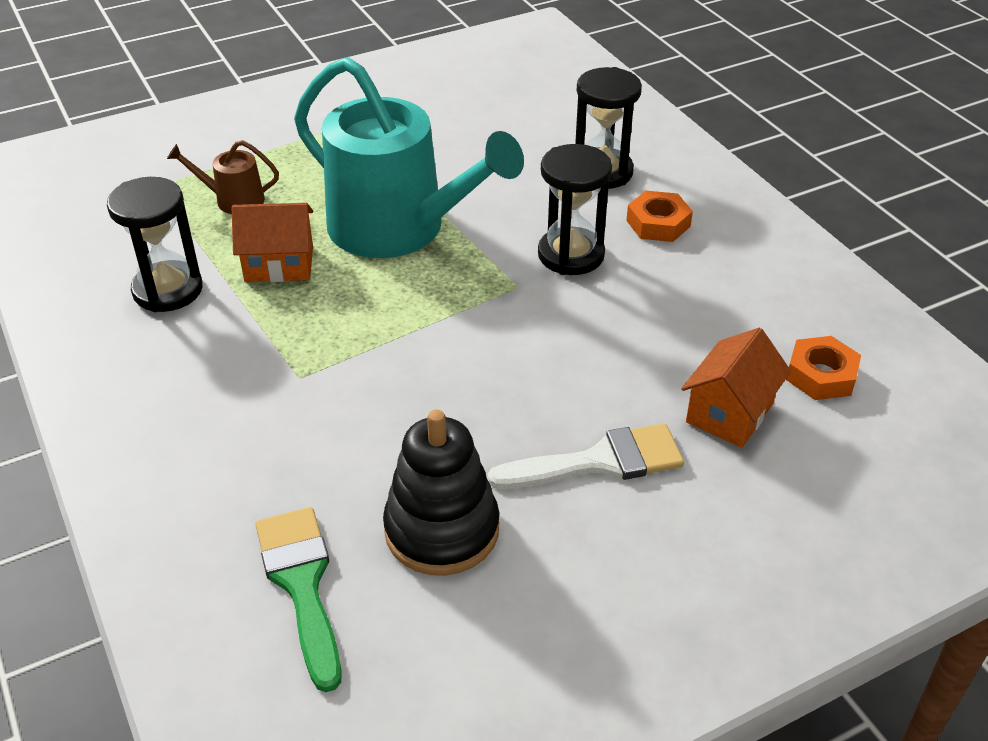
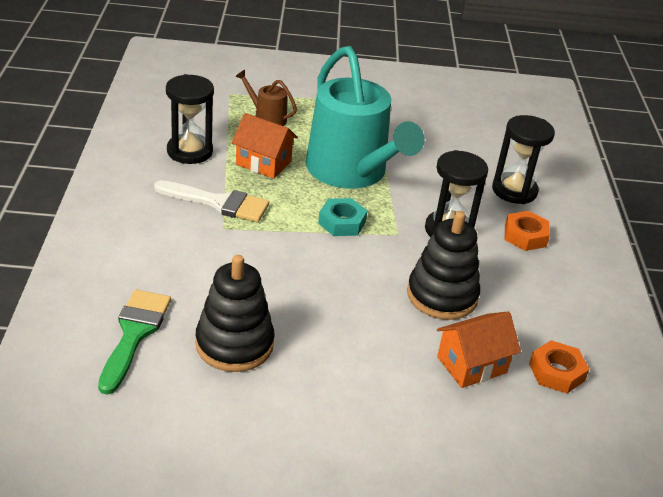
camera: 25 degrees right, 5 degrees down
white brush [488,423,684,489] -> white brush moved to [154,180,269,222]
none -> turquoise nut [318,198,368,236]
none -> black stacking toy [407,211,480,320]

